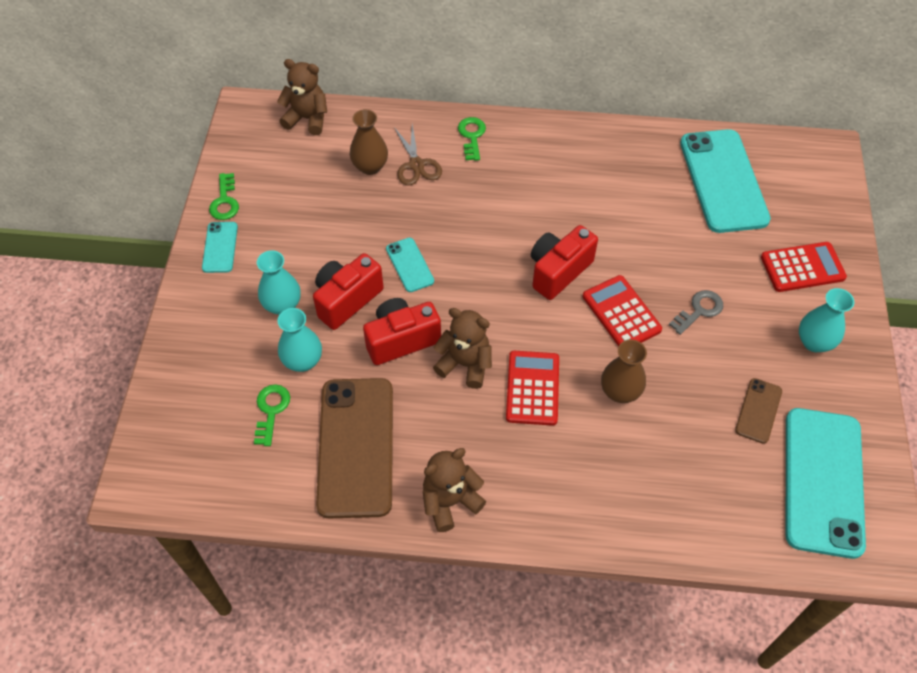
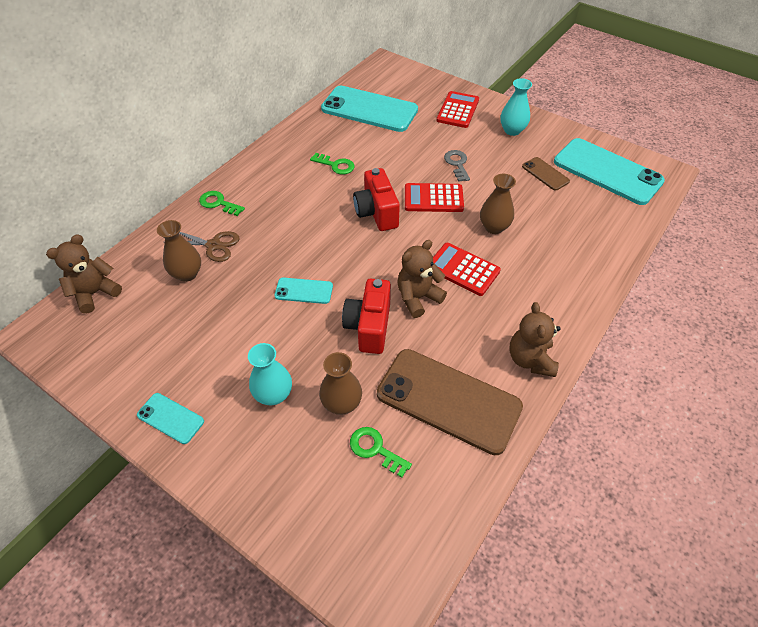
camera: 60 degrees left, 5 degrees down
green key [209,173,239,220] -> green key moved to [310,153,355,175]
turquoise vase [277,308,322,372] -> brown vase [319,352,362,415]
red camera [313,253,384,330] -> none

